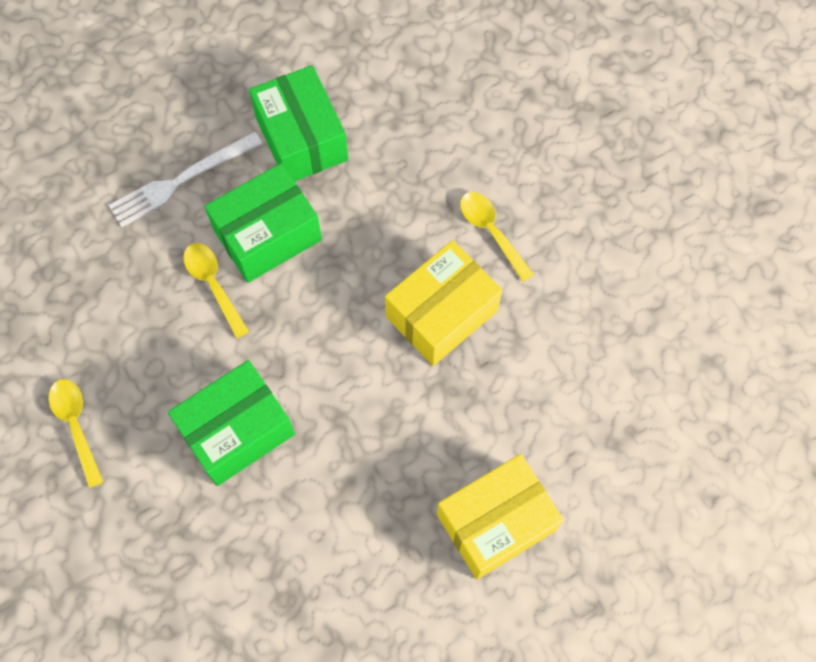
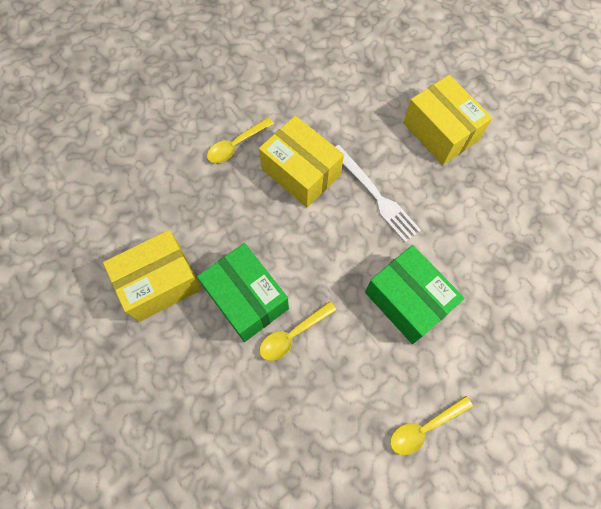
camera: 95 degrees left, 0 degrees up
white fork [109,132,263,227] -> white fork moved to [335,145,421,242]
green box [249,65,348,181] -> yellow box [103,230,202,322]

